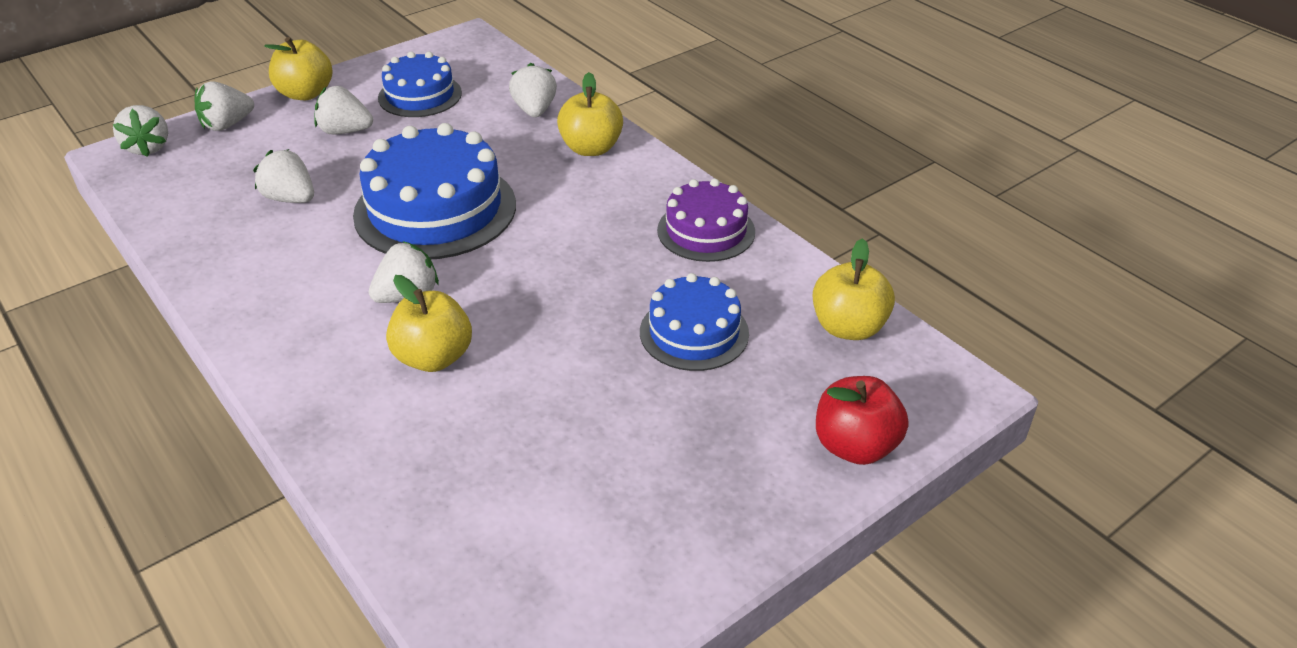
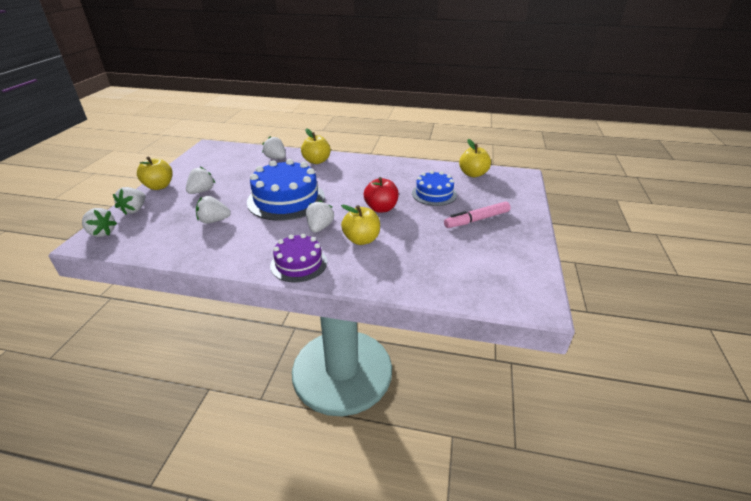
camera: 40 degrees left, 5 degrees down
white strawberry [314,86,373,135] -> white strawberry turned 150 degrees clockwise [186,167,215,194]
blue cake [378,52,462,117] -> none
purple cake [657,179,755,262] -> purple cake moved to [270,234,327,282]
red apple [816,376,908,465] -> red apple moved to [364,177,399,213]
none -> pink marker [444,201,511,228]

